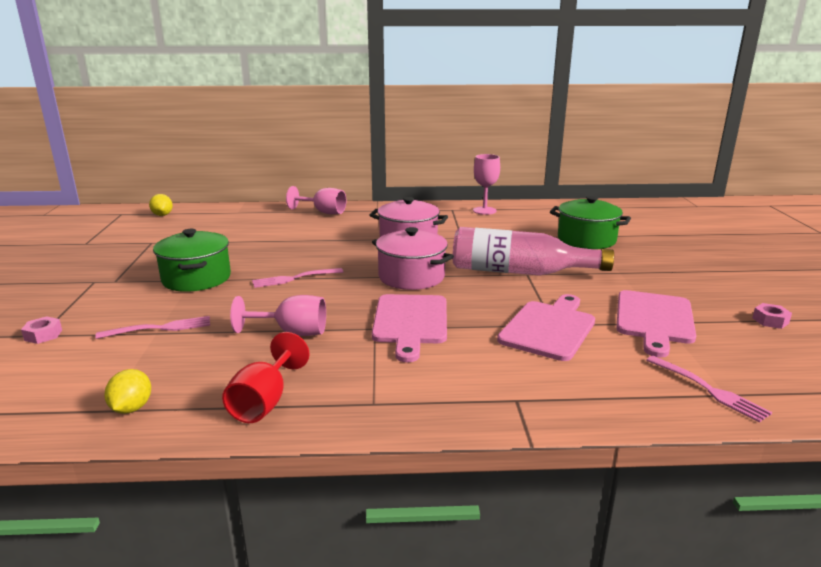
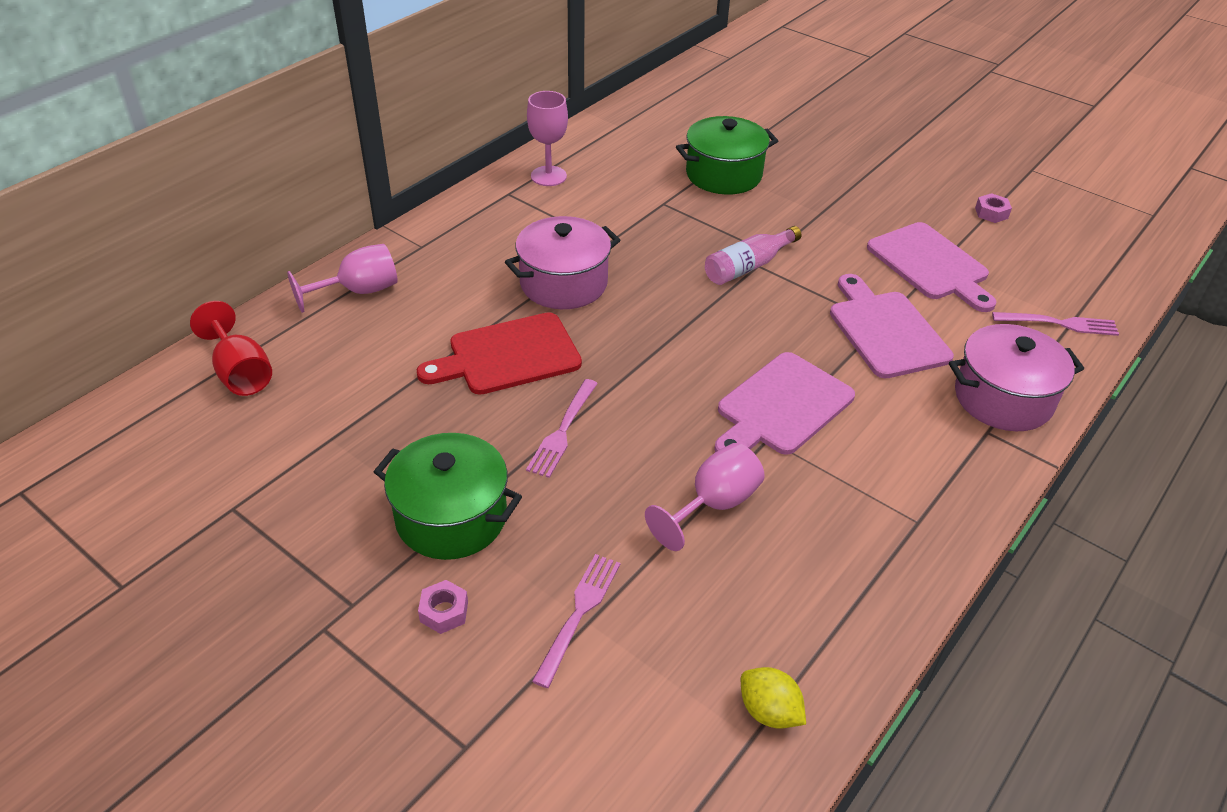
camera: 50 degrees left, 20 degrees up
pink nut [21,316,62,344] -> pink nut moved to [418,580,468,634]
yellow lemon [149,194,173,216] -> none
red goblet [222,332,310,423] -> red goblet moved to [190,301,272,396]
pink pot [372,227,454,290] -> pink pot moved to [949,324,1084,431]
pink cutting board [372,294,447,362] -> pink cutting board turned 90 degrees clockwise [714,352,855,455]
pink bottle [453,227,614,276] -> pink bottle [705,226,802,285], size x0.56
none -> red cutting board [417,312,582,395]

